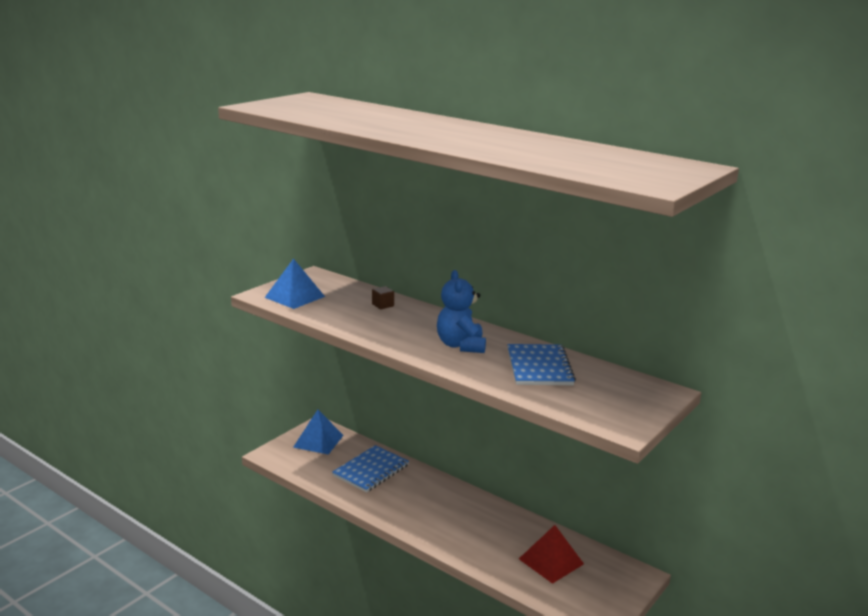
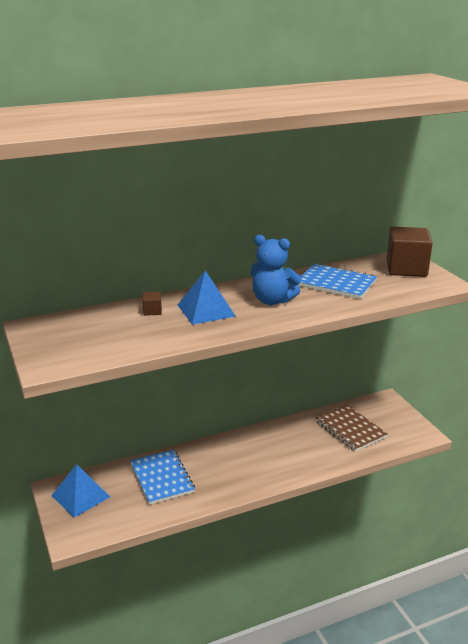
camera: 60 degrees left, 5 degrees up
blue pyramid [264,258,325,309] -> blue pyramid moved to [178,270,236,325]
red pyramid [519,525,584,584] -> brown notebook [316,405,388,452]
none -> brown cube [387,227,433,277]

